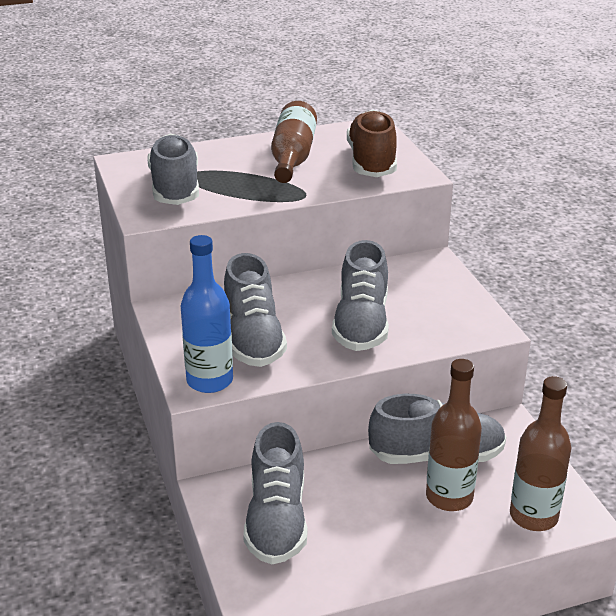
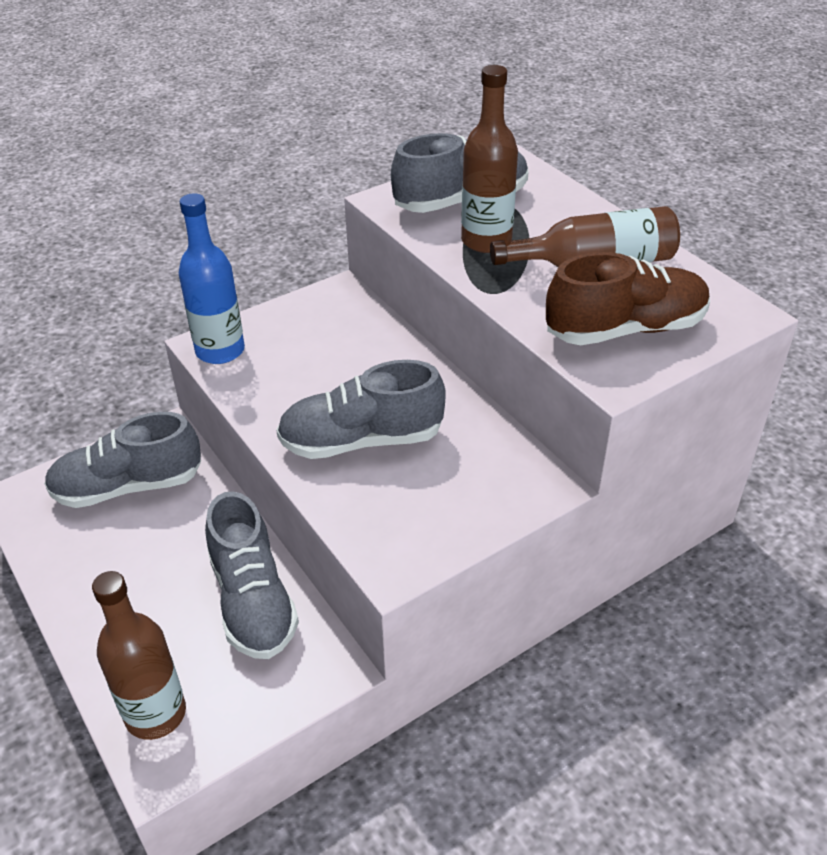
camera: 75 degrees right, 10 degrees up
grey shoe [224,253,287,367] -> none
brown bottle [426,359,482,511] -> brown bottle moved to [461,65,518,253]

